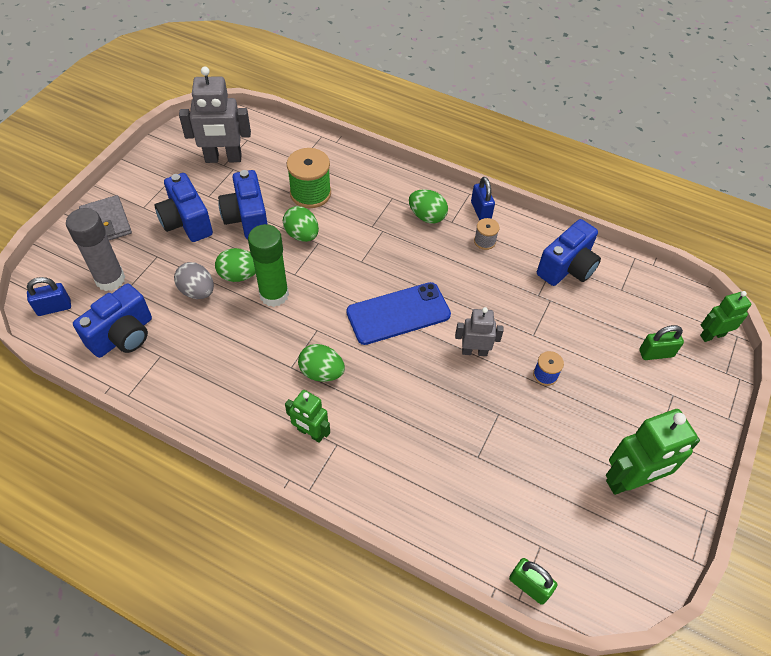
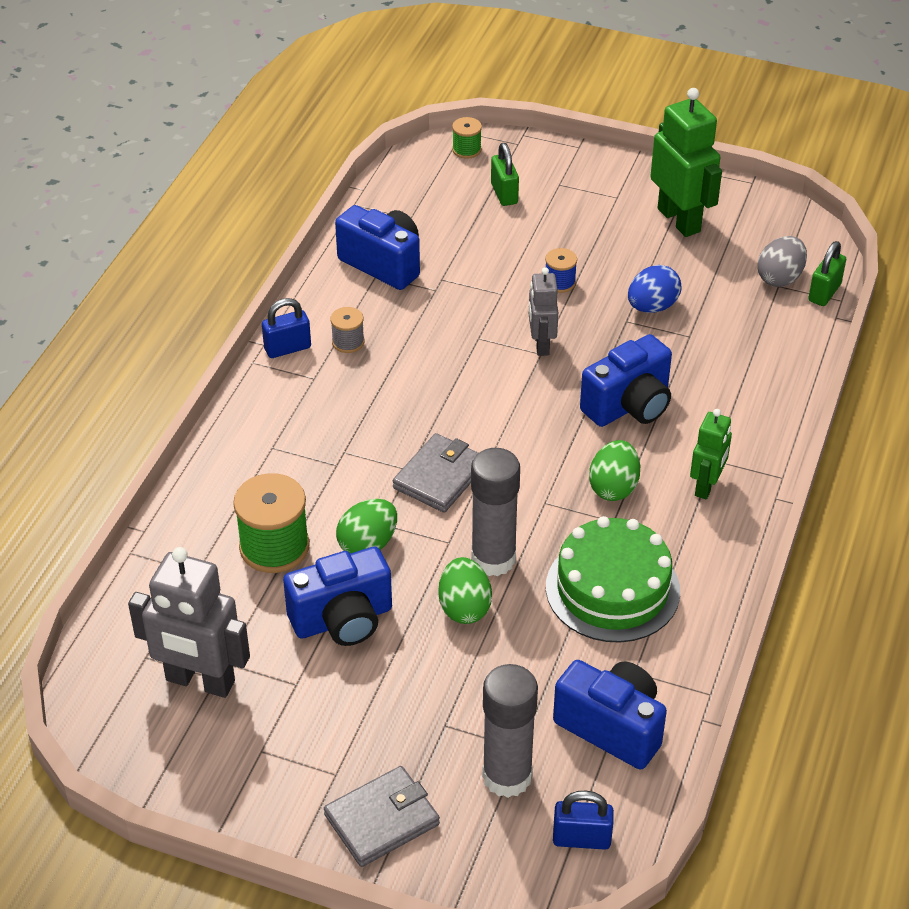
camera: 95 degrees left, 10 degrees down
blue padlock [27,277,71,316] -> blue padlock turned 60 degrees counterclockwise [553,791,614,850]
blue camera [155,173,213,242] -> blue camera moved to [580,334,672,427]
grey egg [174,262,214,299] -> grey egg moved to [757,236,807,287]
grey robot [179,66,251,163] -> grey robot turned 120 degrees clockwise [128,547,250,698]
green glue stick [248,224,289,307] -> grey glue stick [471,448,520,576]
blue phone [346,282,451,345] -> none
green egg [409,189,448,223] -> none
green robot [700,291,751,342] -> green spool [452,117,482,159]
none -> grey wallet [393,433,478,513]
none -> green cake [546,516,680,643]
none -> blue egg [628,265,682,313]

